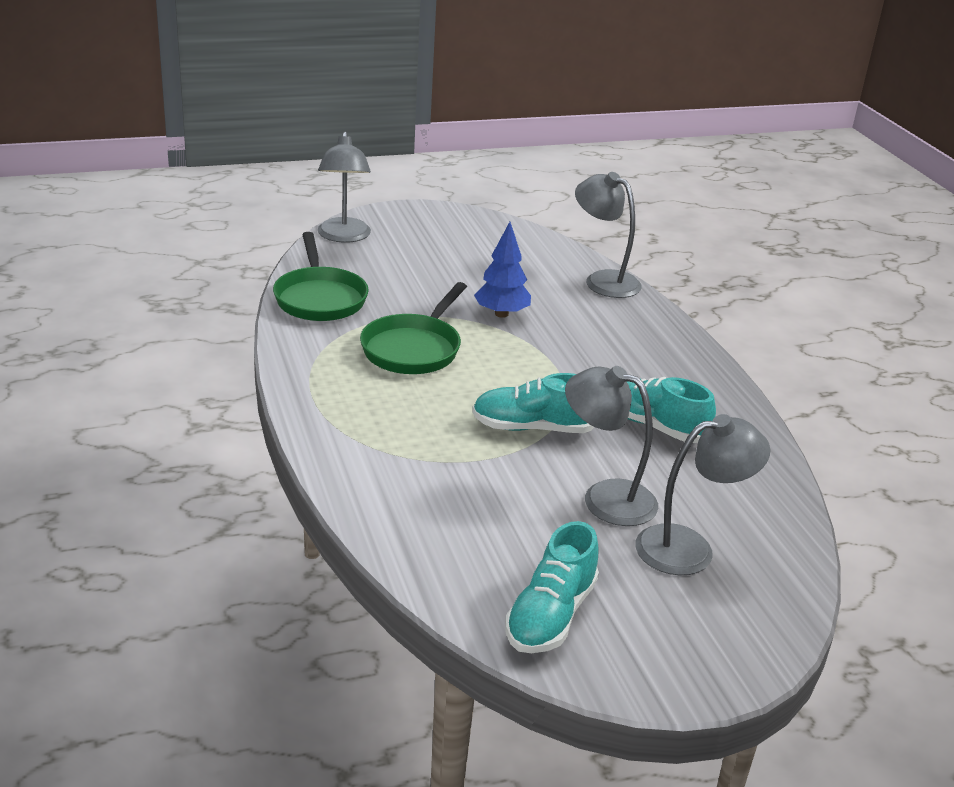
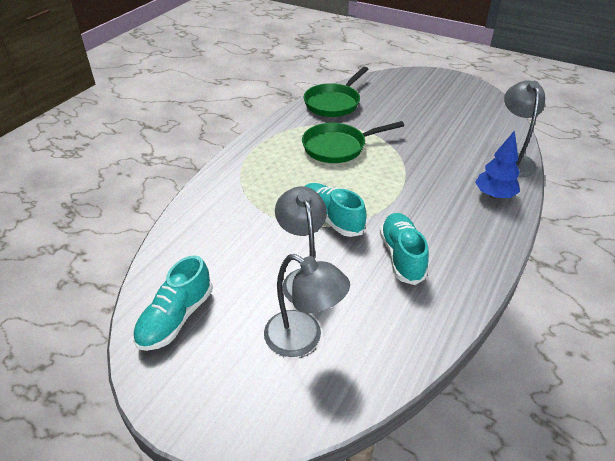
camera: 50 degrees right, 10 degrees up
grey lamp [318,132,371,243] -> none
blue tree [474,222,531,318] -> blue tree moved to [475,130,520,199]
turquoise shoe [505,521,599,653] -> turquoise shoe turned 45 degrees counterclockwise [133,255,212,351]

